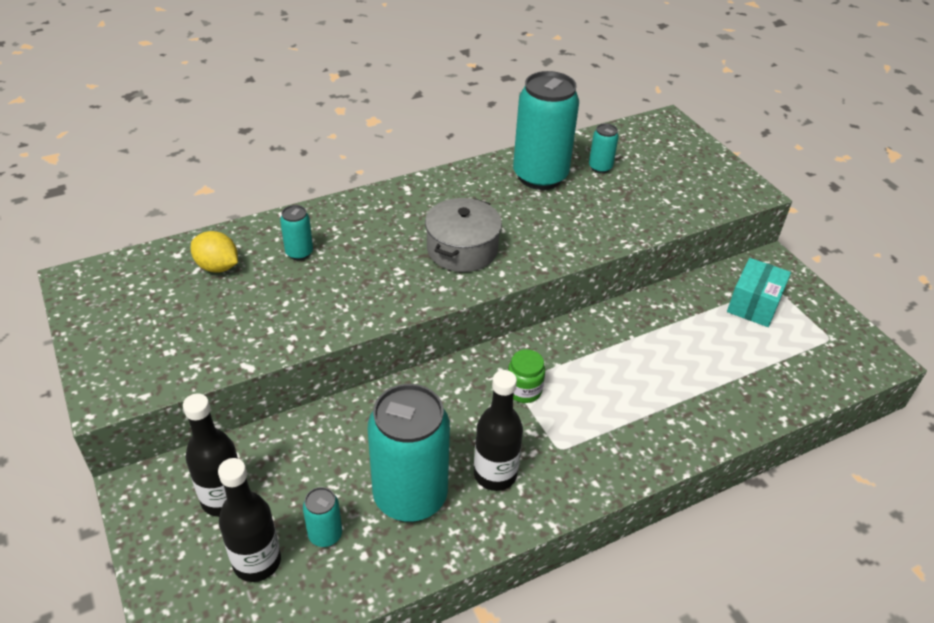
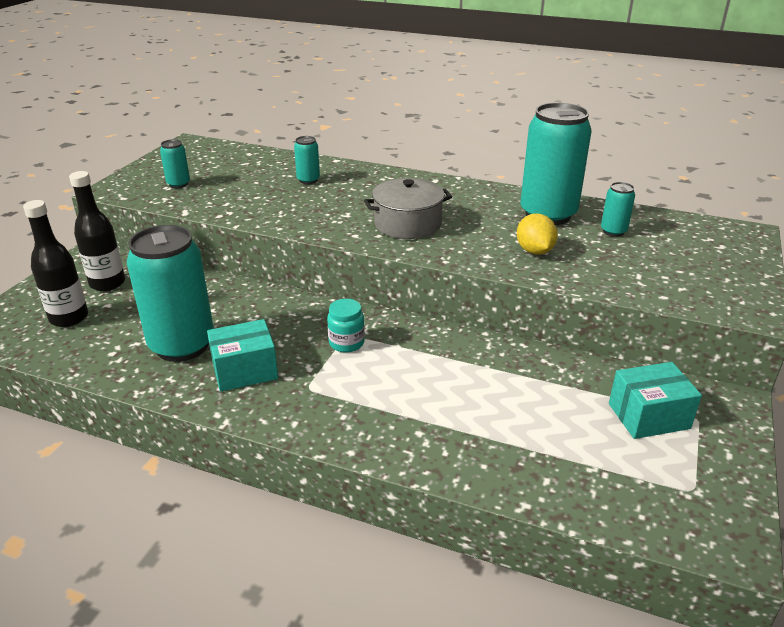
camera: 50 degrees right, 10 degrees down
yellow lemon [191,231,238,273] -> yellow lemon moved to [517,213,558,255]
turquoise can [303,487,342,547] -> turquoise can moved to [160,139,190,188]
black bottle [474,370,523,491] -> turquoise box [207,319,278,392]
green jar [508,349,545,403] -> turquoise jar [327,299,365,352]

